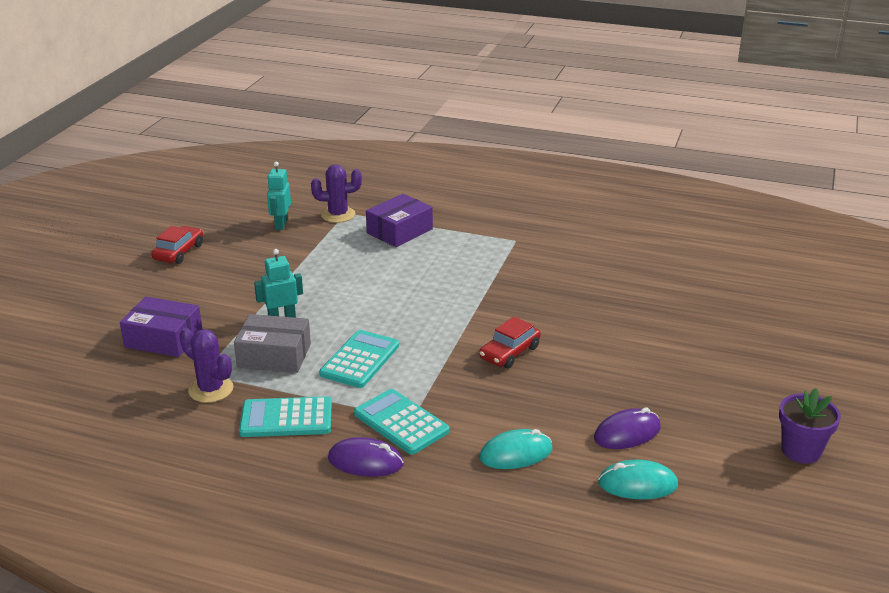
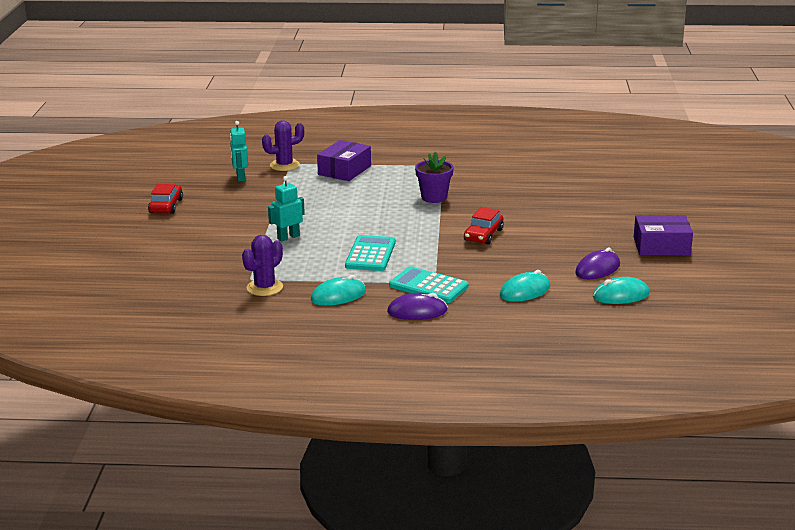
camera: 15 degrees left, 5 degrees down
purple box [120,296,202,357] -> purple box moved to [634,215,693,255]
purple cactus [179,328,233,403] -> purple cactus turned 75 degrees counterclockwise [242,235,283,296]
grey box [234,314,311,373] -> none
turquoise calculator [239,396,332,437] -> turquoise mouse [311,275,366,306]
purple flower pot [779,388,841,464] -> purple flower pot moved to [415,152,454,203]

